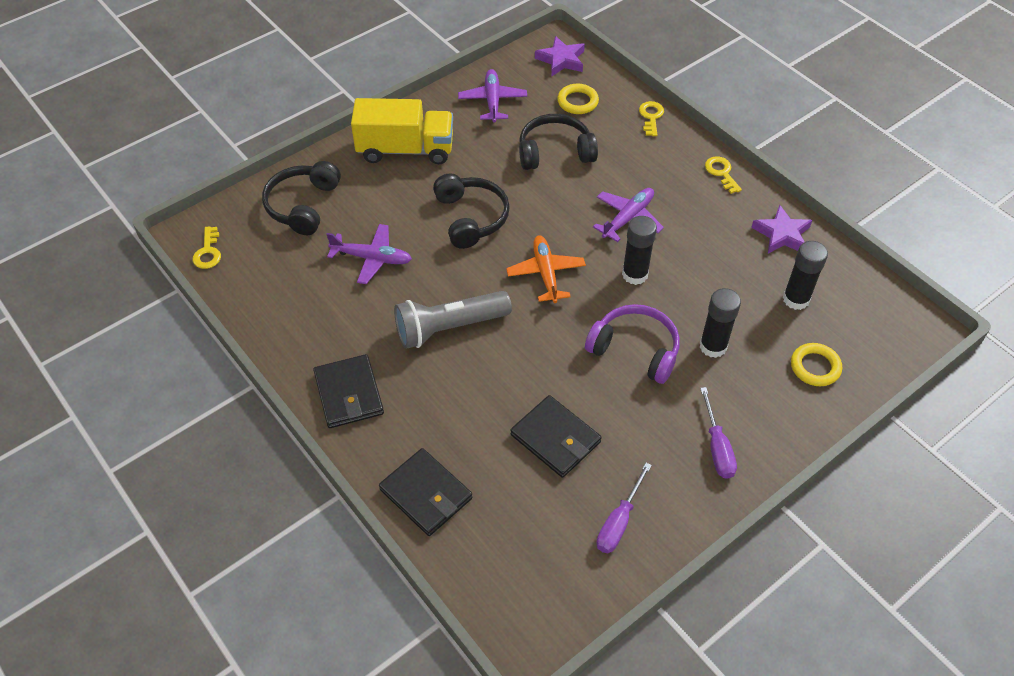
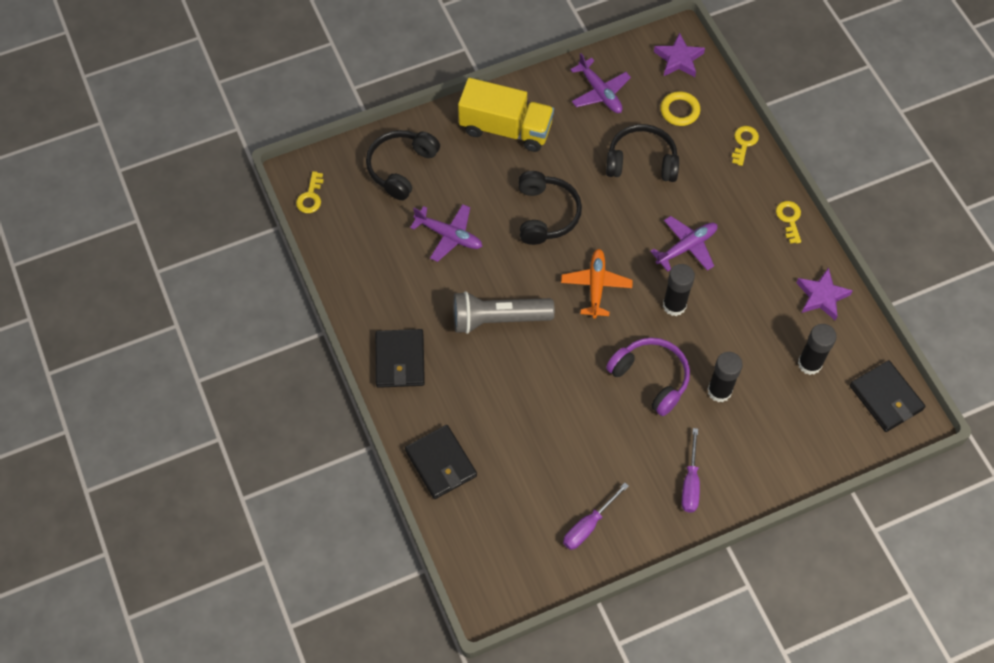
camera: 15 degrees right, 10 degrees up
purple plane [458,69,527,123] -> purple plane turned 135 degrees clockwise [570,53,631,113]
black wallet [511,395,602,478] -> black wallet moved to [850,360,926,432]
yellow ring [791,343,842,386] -> none

